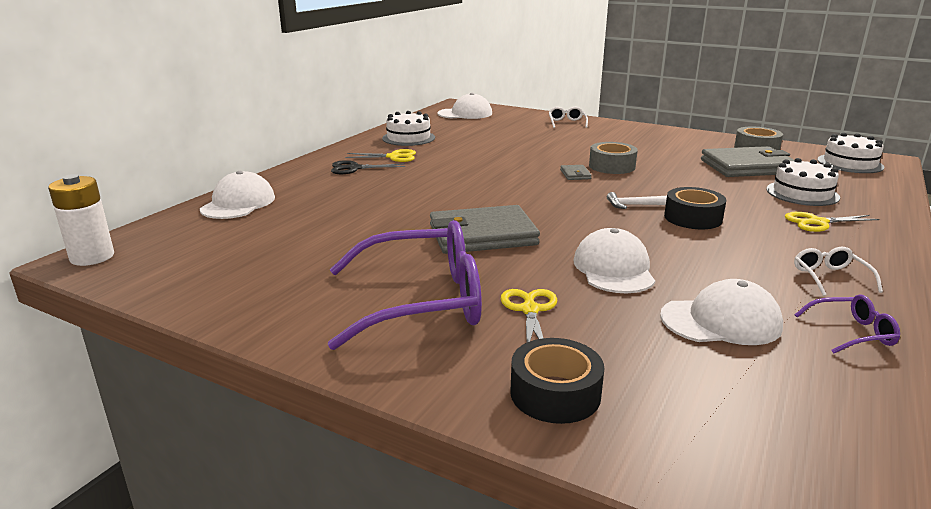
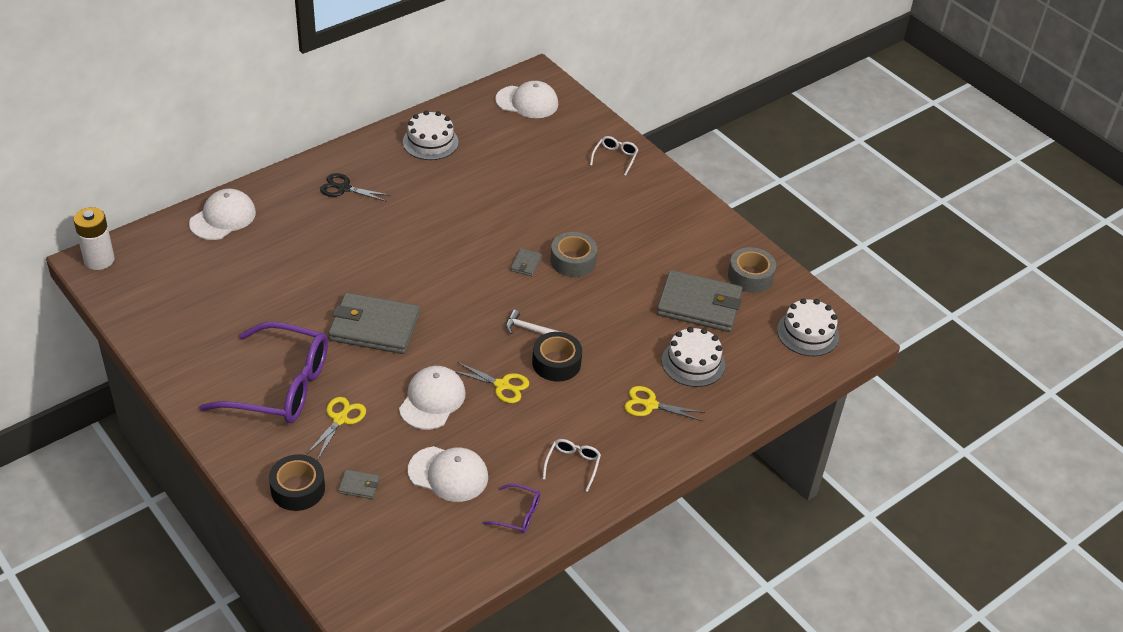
camera: 20 degrees right, 20 degrees up
yellow scissors [345,149,416,162] -> yellow scissors moved to [454,362,529,403]
none -> grey wallet [338,470,380,499]

